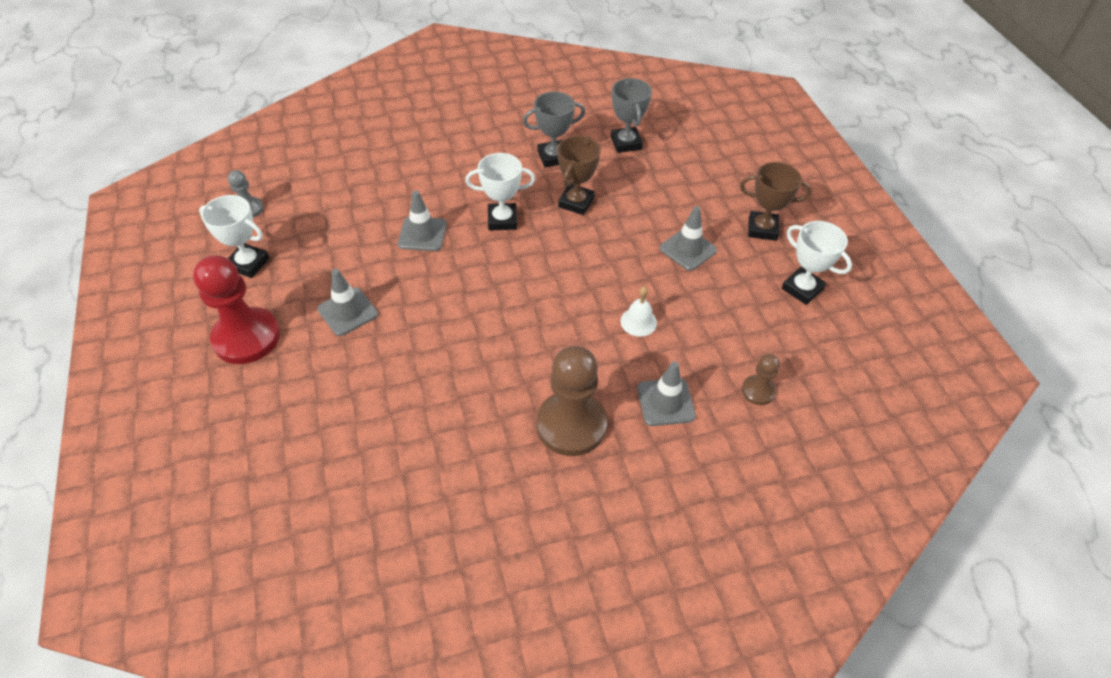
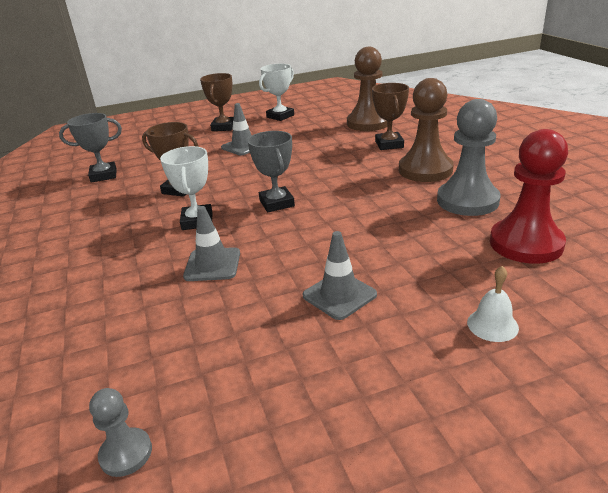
camera: 90 degrees left, 20 degrees down
red pawn [193,255,280,364] -> red pawn moved to [490,129,568,264]
white trophy [199,195,270,278] -> none
grey trophy [523,92,585,167] -> grey trophy moved to [248,131,295,212]
white bell [621,286,657,337] -> white bell moved to [467,266,519,342]
grey traffic cone [637,361,696,426] -> brown trophy [372,83,409,150]
brown pawn [742,354,780,405] -> brown pawn [347,47,387,131], size x2.03
none -> grey pawn [437,99,500,216]

